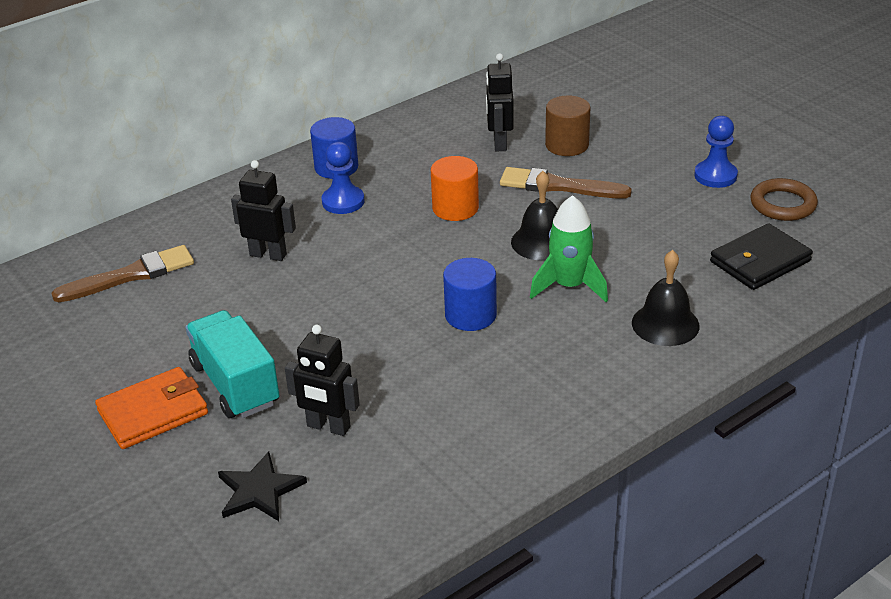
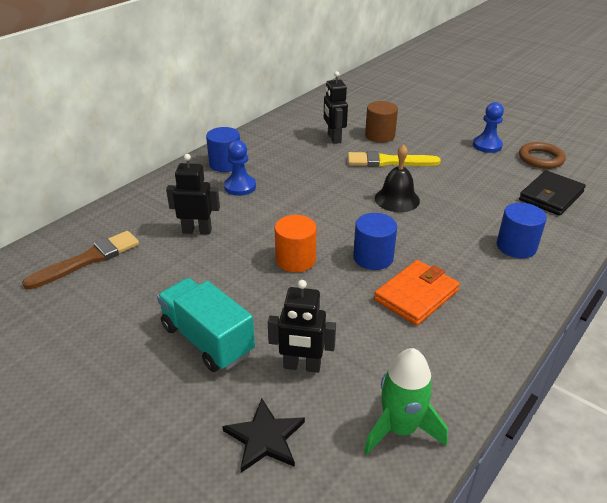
camera: 15 degrees left, 0 degrees up
orange wallet [95,367,208,449] -> orange wallet moved to [374,260,460,326]
orange cylinder [431,156,479,221] -> orange cylinder moved to [275,215,317,272]
brown brush [500,167,632,199] -> yellow brush [348,151,441,167]
green rocket [530,195,608,302] -> green rocket moved to [364,348,448,455]
black bell [632,250,700,346] -> blue cylinder [496,203,547,258]

